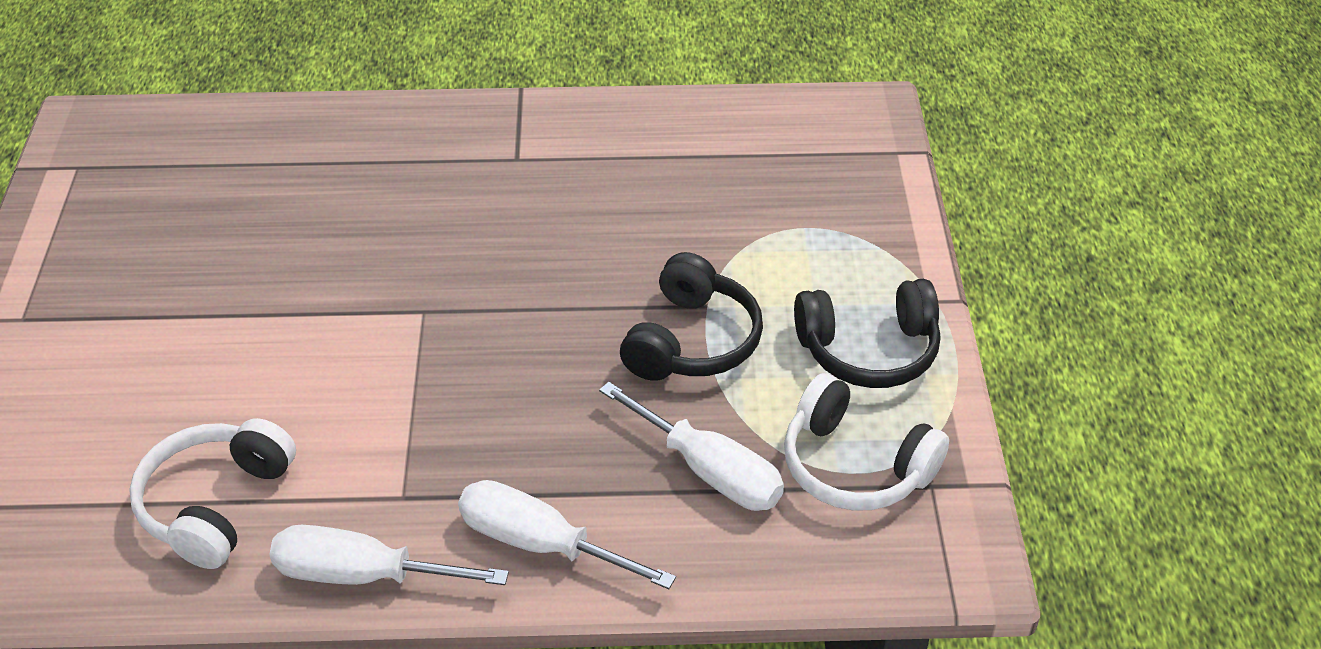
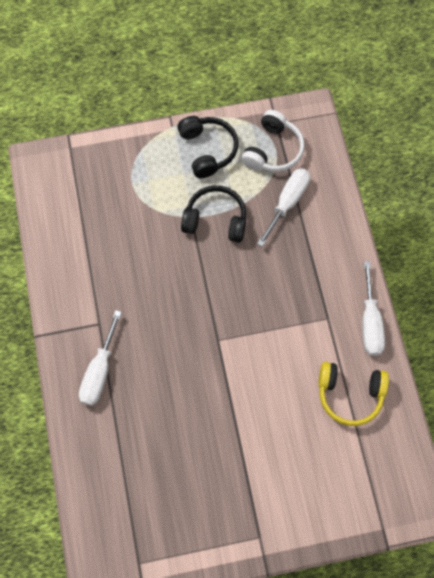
camera: 100 degrees left, 25 degrees up
white headphones [129,418,296,569] -> yellow headphones [319,362,389,426]
white screwdriver [458,480,676,589] -> white screwdriver moved to [79,310,122,406]

